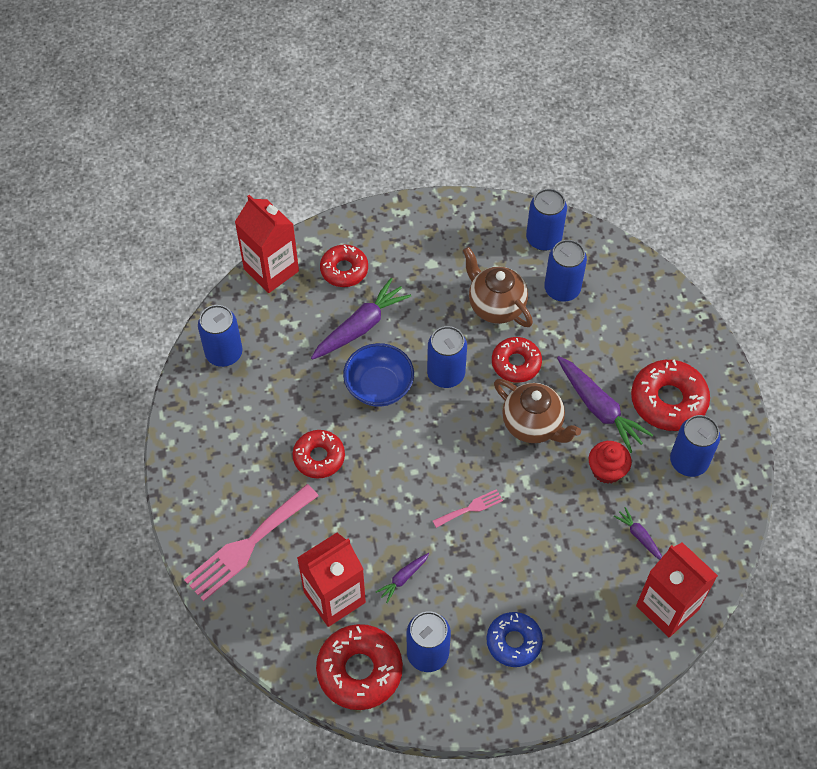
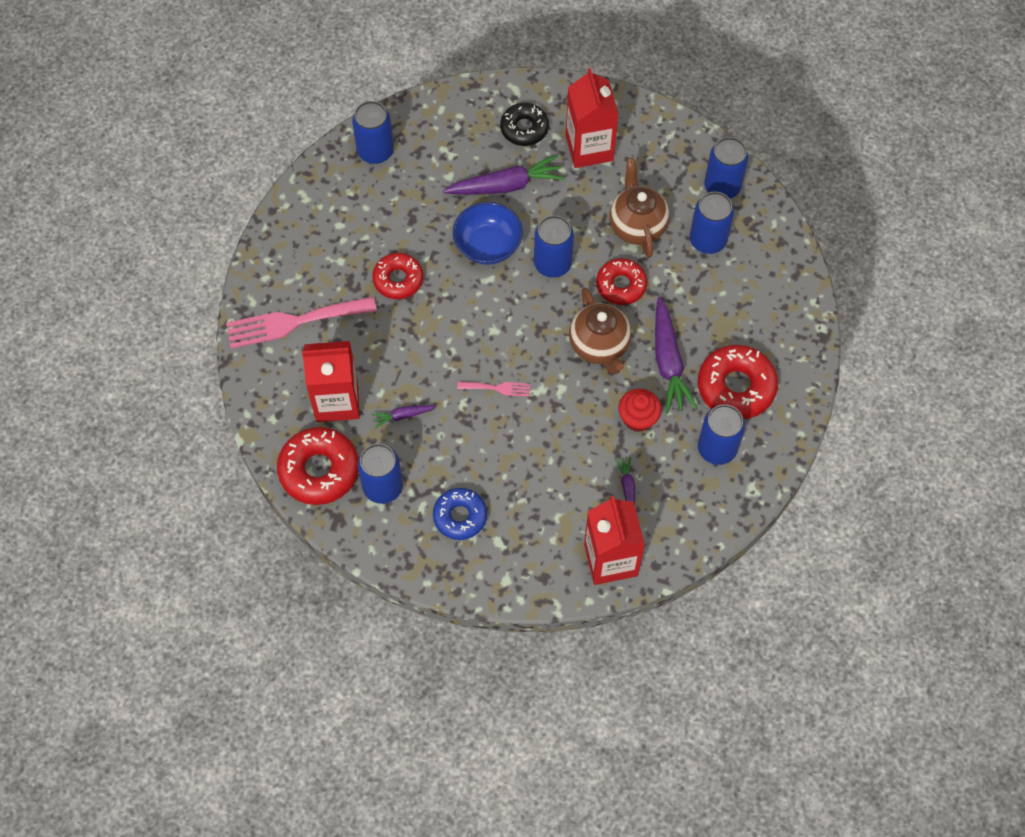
camera: 30 degrees right, 5 degrees up
red carton [235,195,299,293] -> red carton moved to [566,68,619,168]
red donut [320,244,368,287] -> black donut [500,103,549,146]

